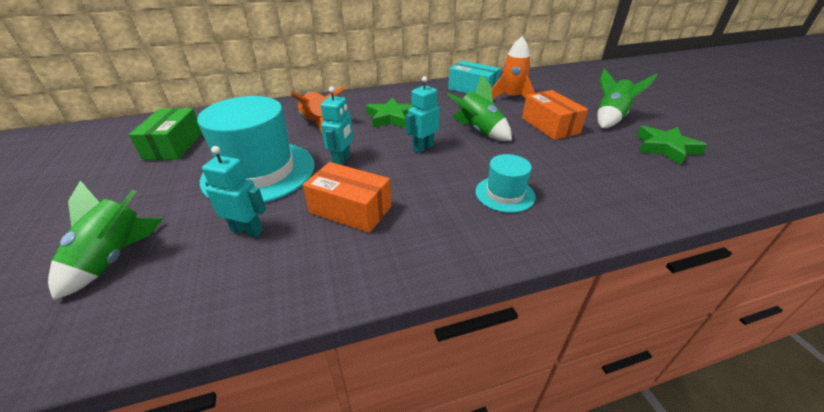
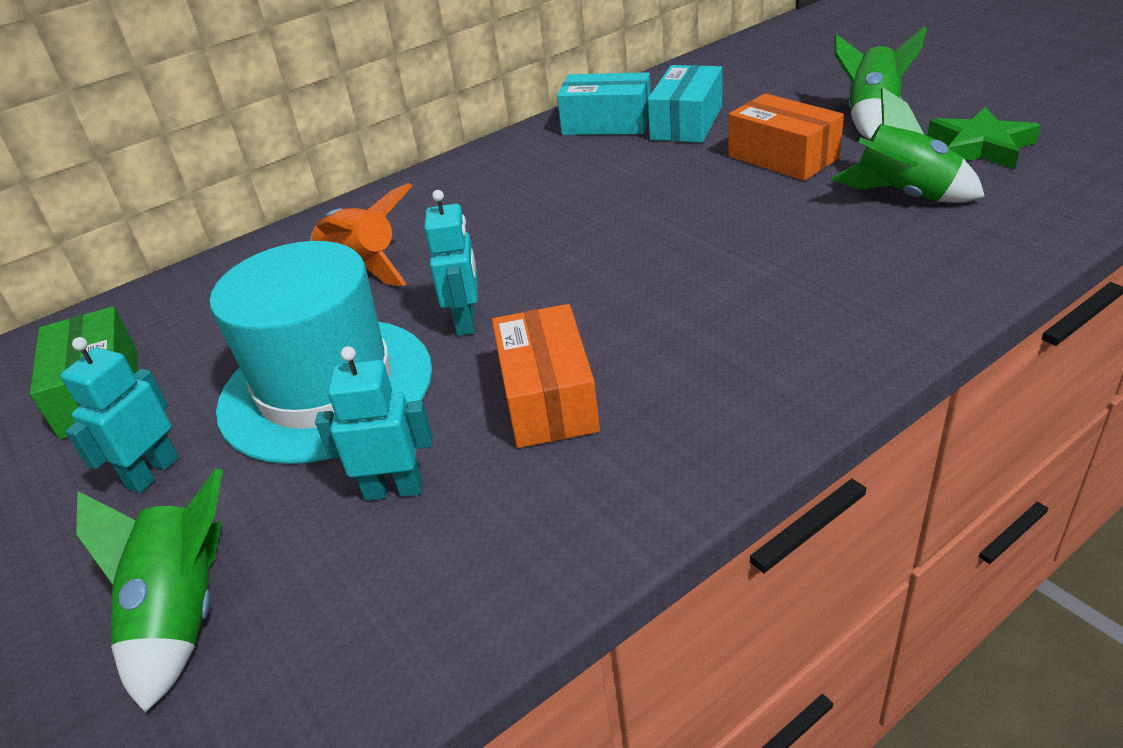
camera: 15 degrees left, 0 degrees up
orange box [303,162,391,233] -> orange box turned 75 degrees clockwise [492,304,600,448]
green star [366,98,413,128] -> none
turquoise robot [406,76,440,153] -> turquoise robot moved to [61,337,178,493]
green rocket [448,75,512,141] -> green rocket moved to [831,87,985,203]
turquoise hat [475,154,535,213] -> none
orange rocket [491,36,535,99] -> turquoise box [648,65,722,143]

